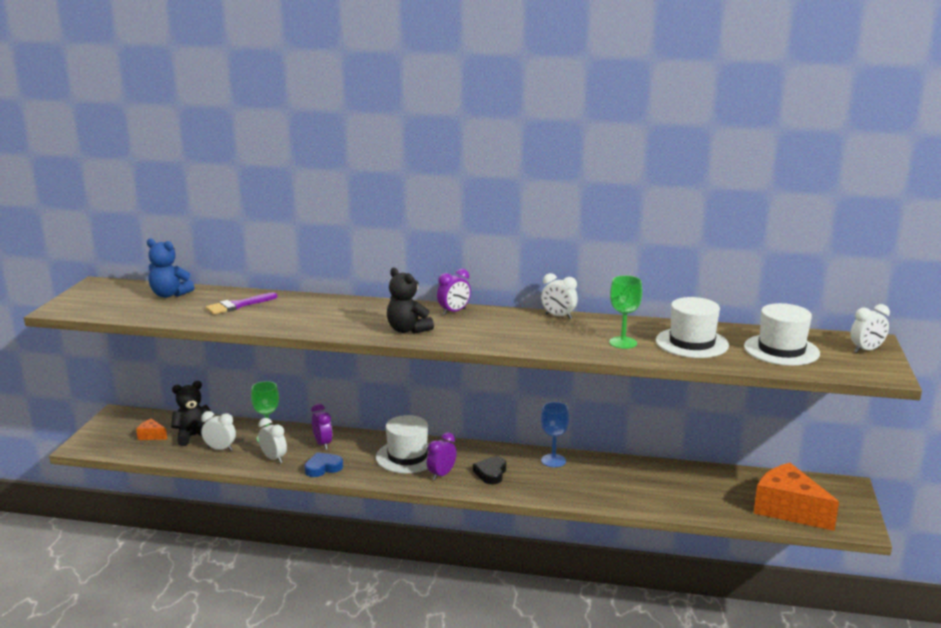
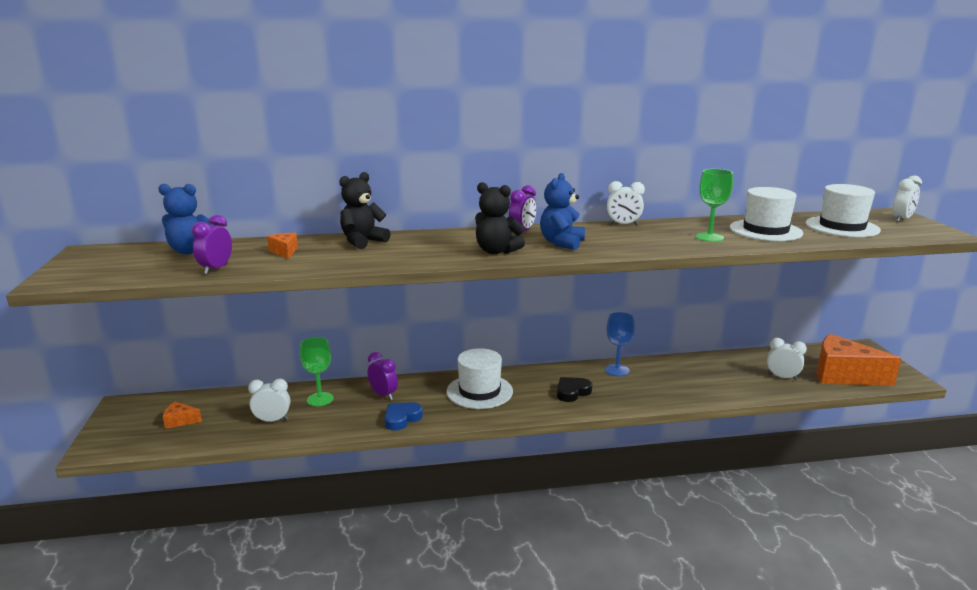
camera: 20 degrees left, 0 degrees up
black teddy bear [171,381,214,446] -> black teddy bear moved to [339,172,391,249]
purple brush [206,292,278,315] -> orange cheese [267,233,298,259]
white clock [258,418,287,463] -> white clock moved to [767,338,807,380]
purple clock [427,432,456,480] -> purple clock moved to [192,215,232,274]
black heart [473,457,506,484] -> black heart turned 60 degrees clockwise [557,377,592,402]
none -> blue teddy bear [540,173,585,250]

